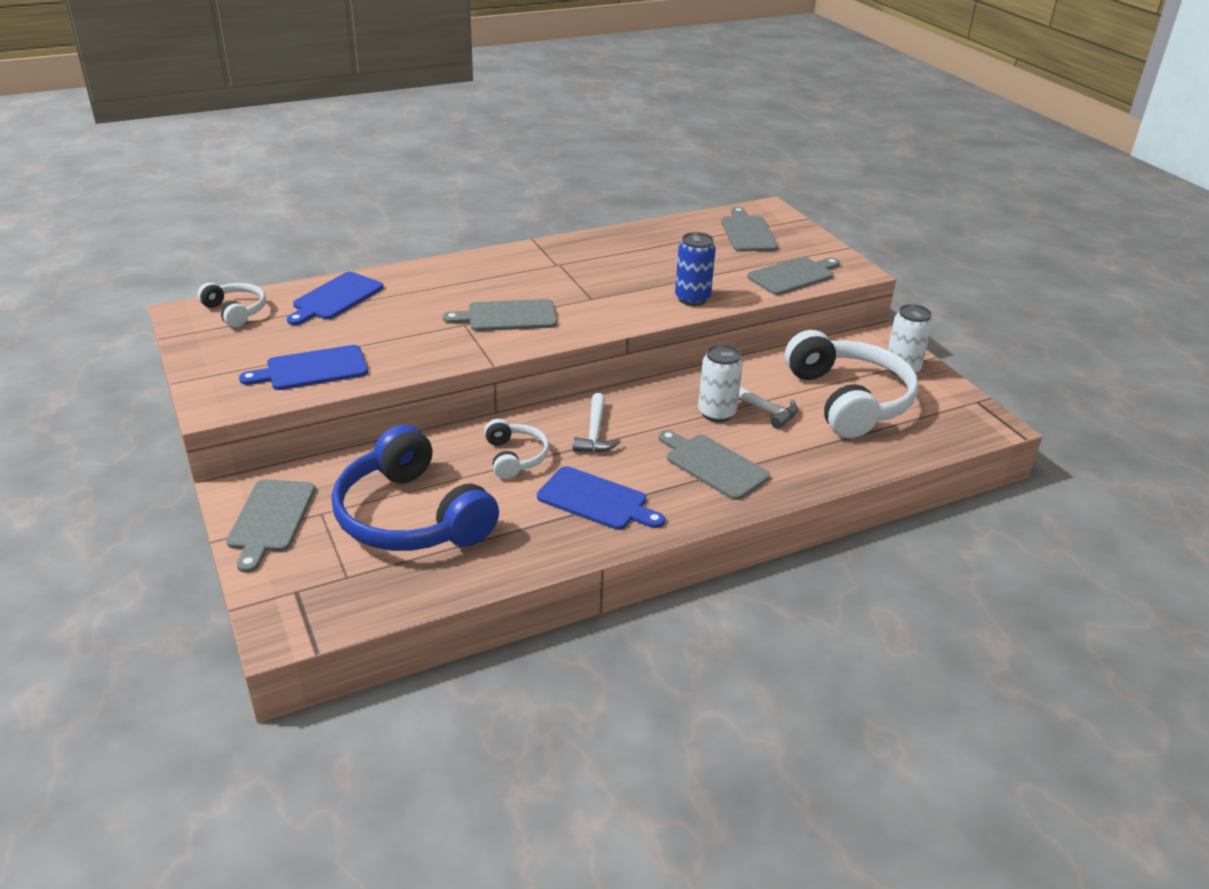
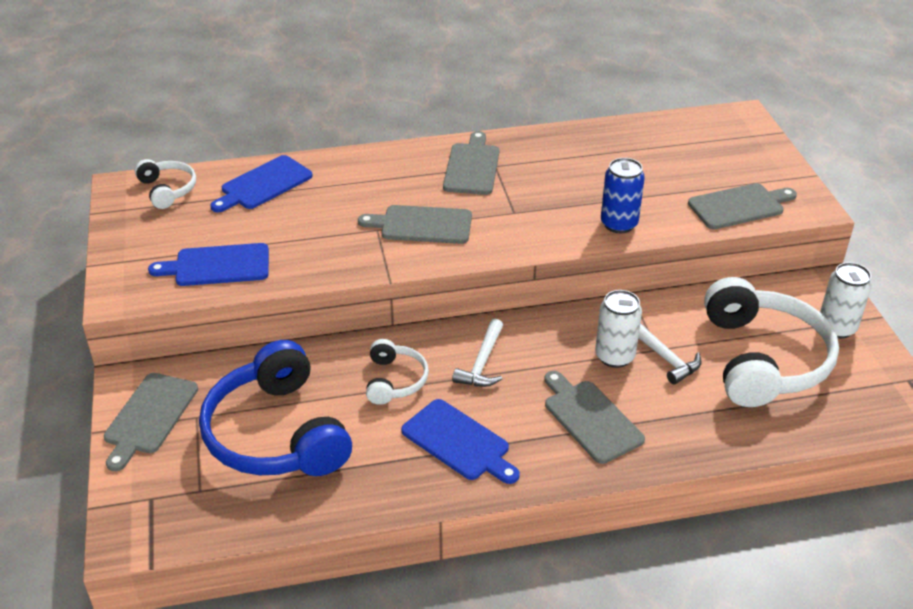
camera: 15 degrees right, 5 degrees up
grey cutting board [721,207,778,252] -> grey cutting board moved to [443,131,499,195]

